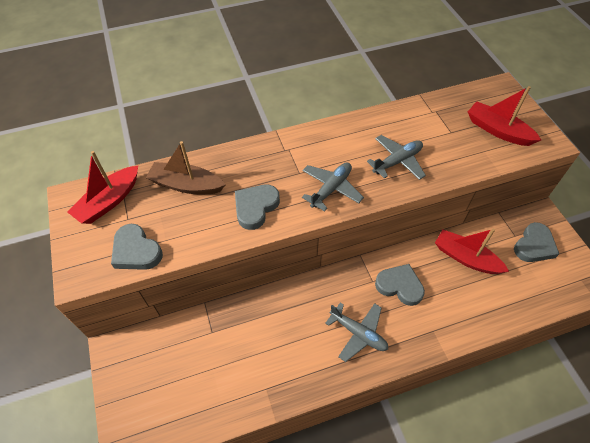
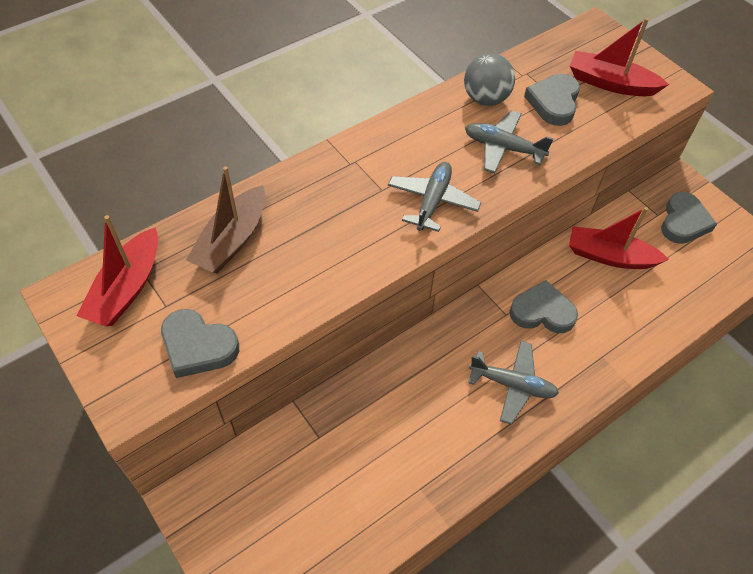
camera: 20 degrees left, 0 degrees up
brown boat [146,141,226,194] -> brown boat turned 60 degrees counterclockwise [186,166,265,273]
grey heart [235,185,280,230] -> grey heart moved to [524,74,580,126]
grey plane [367,135,426,180] -> grey plane turned 105 degrees counterclockwise [465,110,554,173]
none -> grey ball [464,53,515,106]

